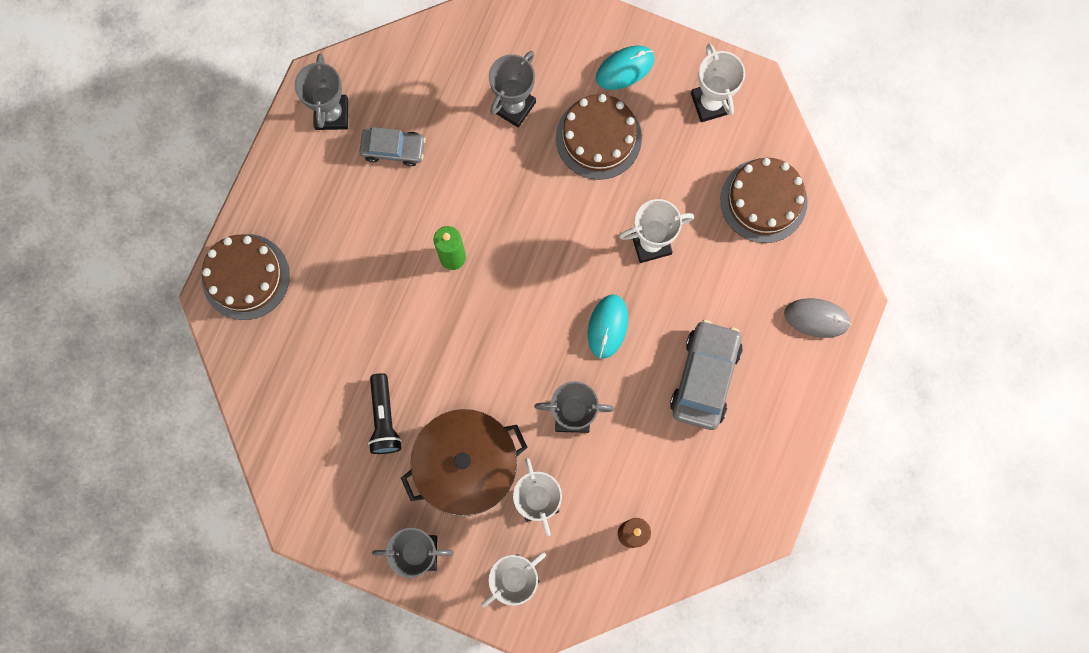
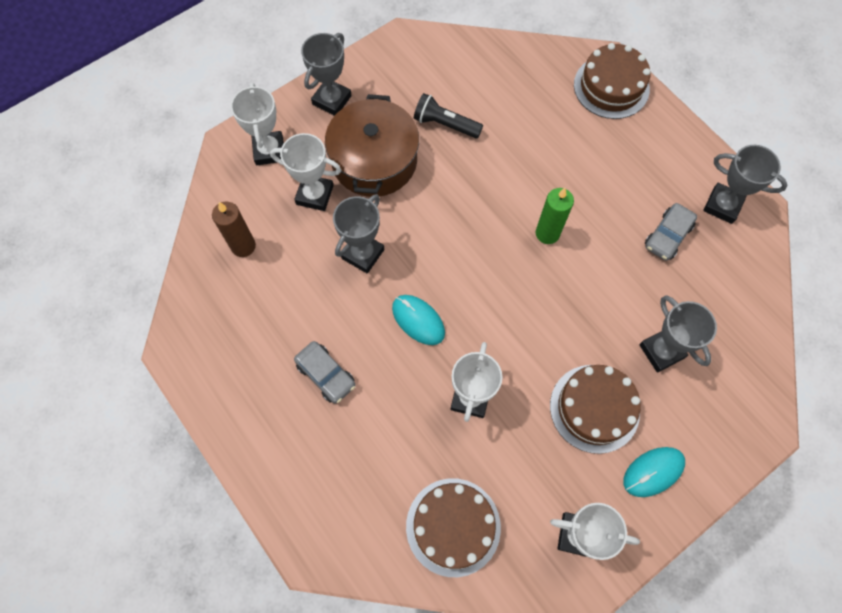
camera: 120 degrees right, 10 degrees down
turquoise mouse [596,45,654,90] -> turquoise mouse turned 60 degrees clockwise [623,447,685,497]
grey car [670,320,743,430] -> grey car [294,341,356,404], size x0.63
grey mouse [784,298,851,338] -> none

